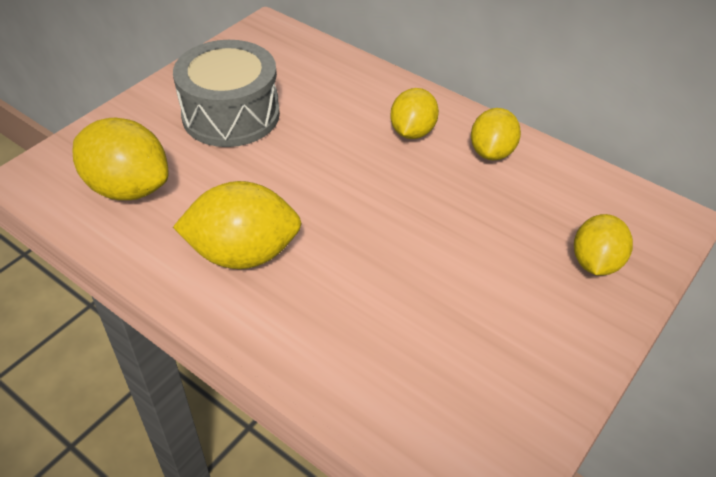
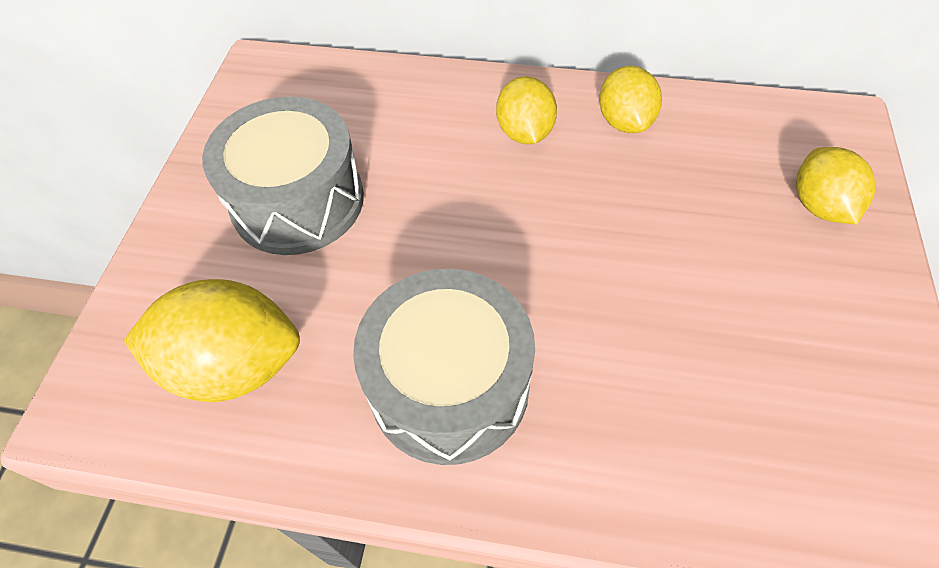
camera: 25 degrees left, 10 degrees up
yellow lemon [173,181,302,269] -> grey drum [353,269,535,465]

